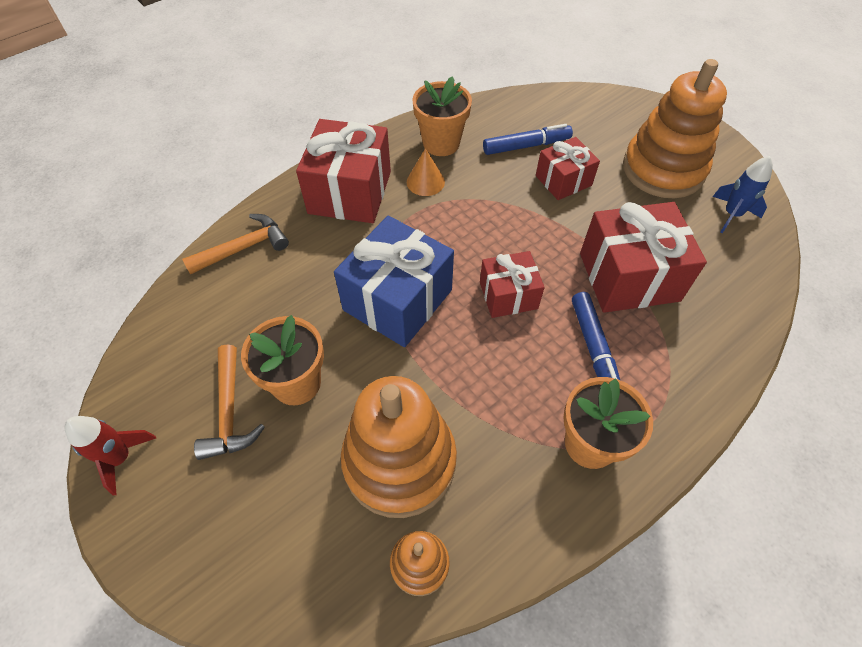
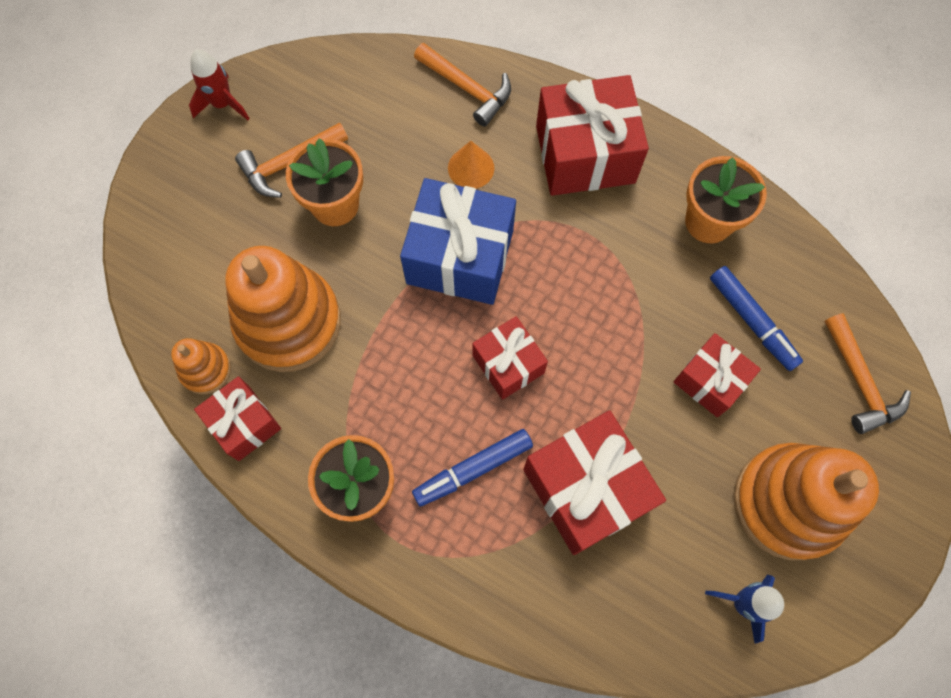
camera: 70 degrees right, 15 degrees up
orange cone [407,148,445,196] -> orange cone moved to [448,141,494,189]
none -> red gift [194,376,281,461]
none -> orange hammer [825,313,911,434]

